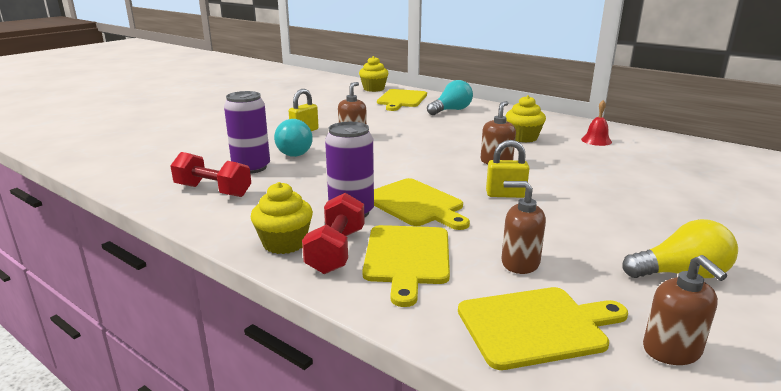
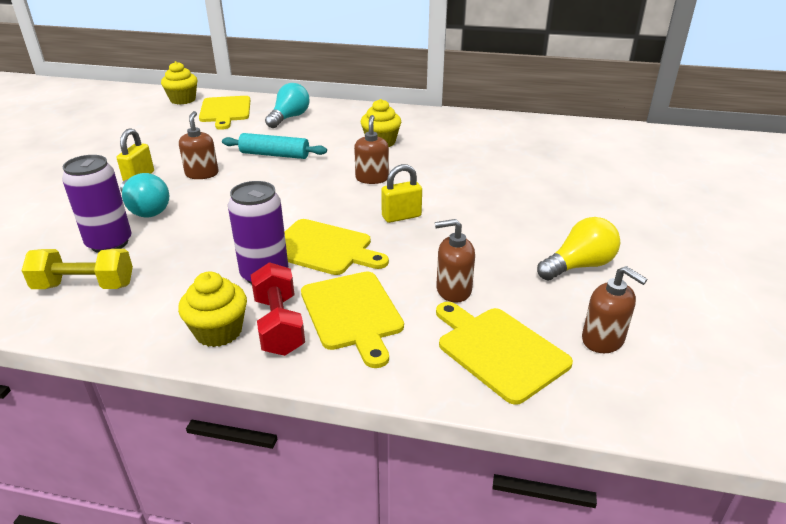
camera: 25 degrees left, 10 degrees up
red dumbbell [170,152,251,197] -> yellow dumbbell [22,249,133,289]
yellow cutting board [458,287,628,370] -> yellow cutting board turned 90 degrees counterclockwise [436,302,573,405]
red bell [581,100,612,146] -> none
none -> turquoise rolling pin [222,133,327,159]

